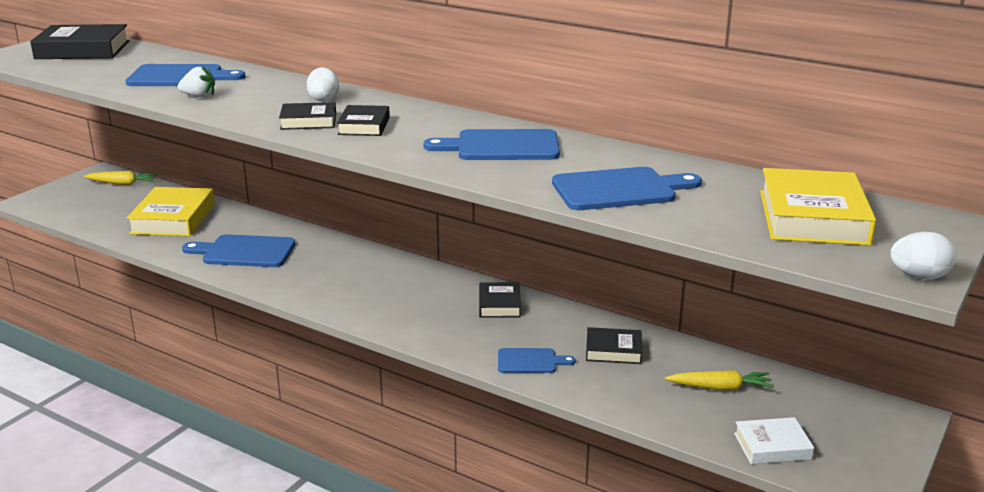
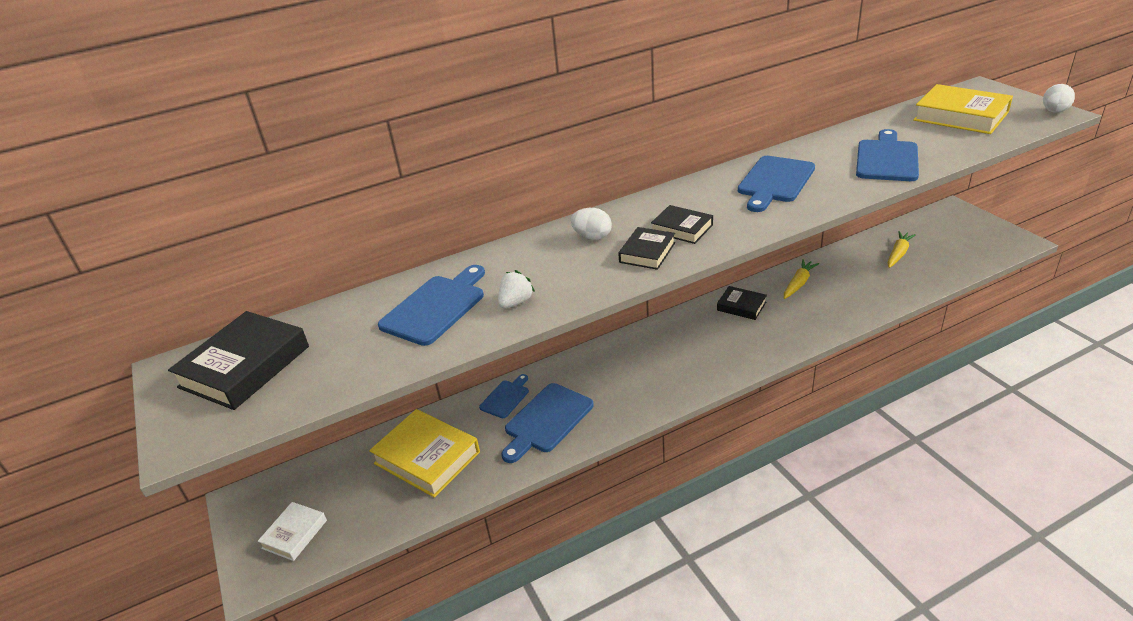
camera: 55 degrees left, 10 degrees up
yellow carrot [83,171,158,185] -> yellow carrot moved to [784,259,819,299]
blue cutting board [498,348,576,373] -> blue cutting board moved to [479,374,529,418]
black book [586,327,642,364] -> none
white book [734,417,814,464] -> white book moved to [258,502,327,561]

